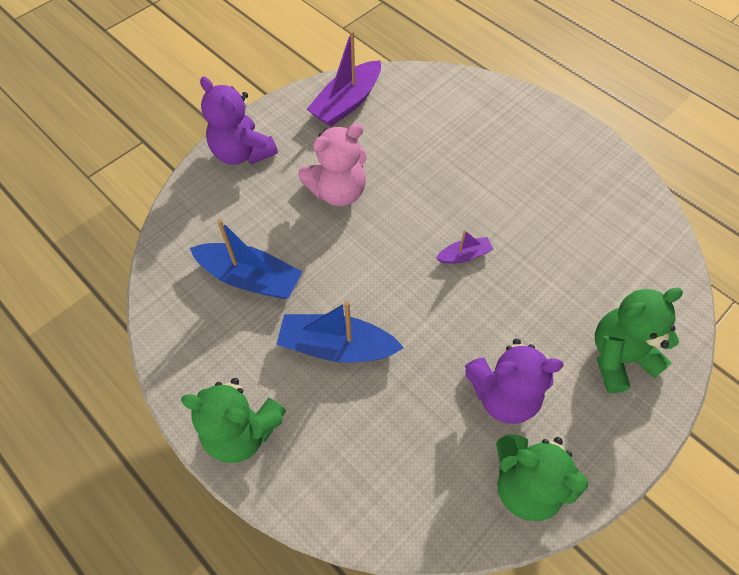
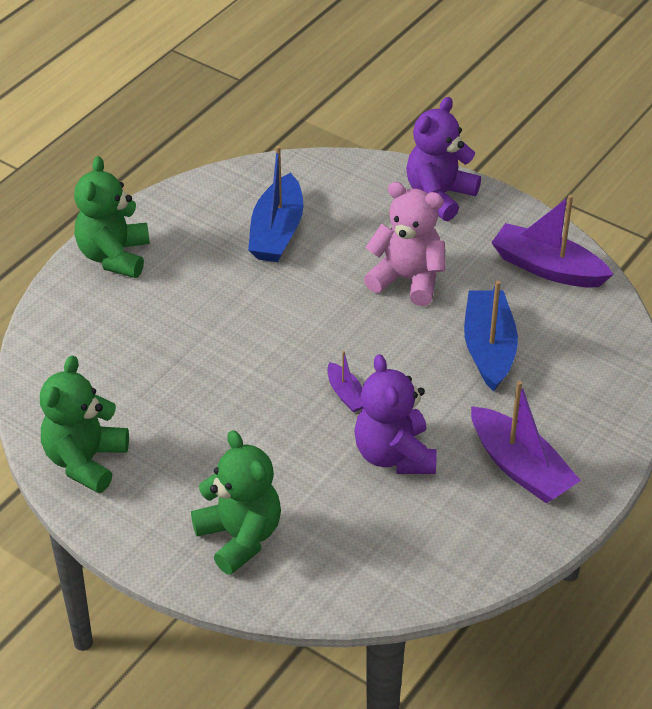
camera: 80 degrees right, 15 degrees down
blue boat [276,301,404,363] -> blue boat moved to [464,281,518,391]
pink teddy bear [298,123,367,206] -> pink teddy bear turned 150 degrees clockwise [364,182,445,306]
purple teddy bear [465,339,564,424] -> purple teddy bear moved to [354,354,436,474]
none -> purple boat [471,381,581,503]

